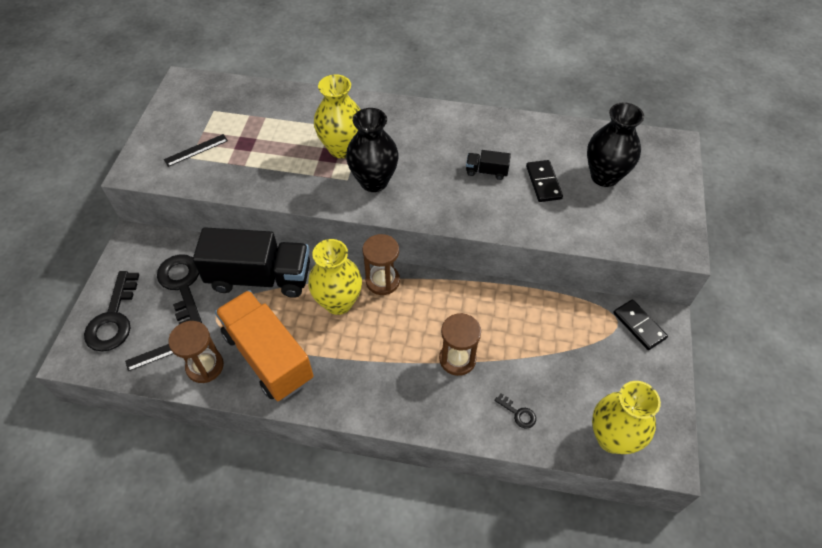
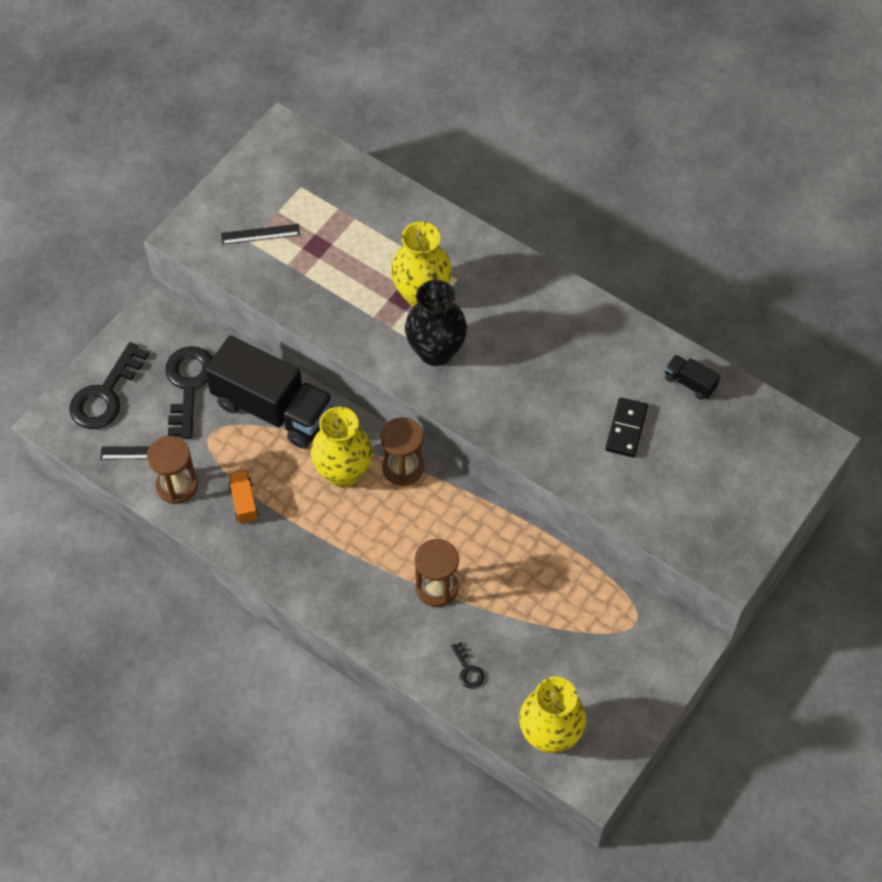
camera: 25 degrees right, 5 degrees up
orange truck [215,290,314,401] -> orange truck [228,470,259,524], size x0.42
black truck [466,150,511,180] -> black truck moved to [665,354,720,400]
black vase [587,103,644,187] -> none
black domino [613,299,668,350] -> none

